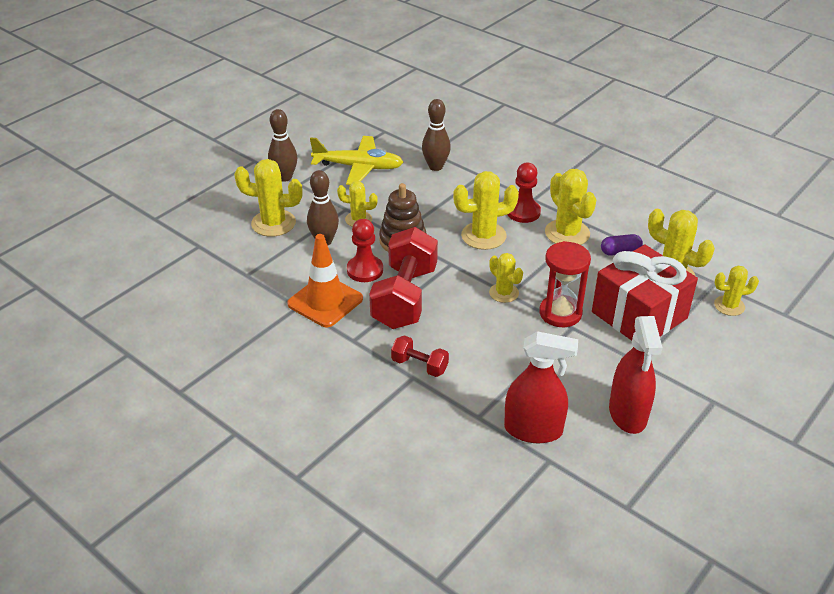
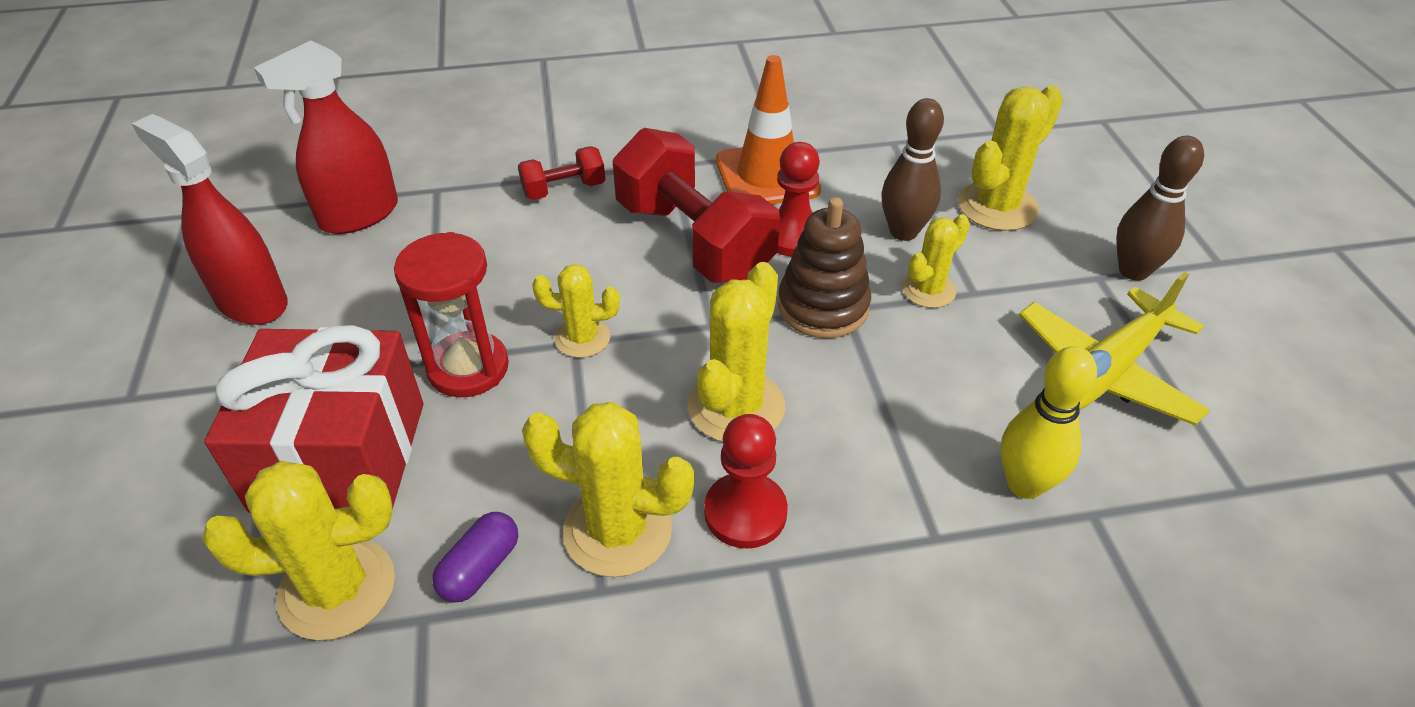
camera: 130 degrees right, 5 degrees up
brown bowling pin [422,99,451,171] -> yellow bowling pin [1000,346,1097,499]
yellow cactus [714,266,759,316] -> none

